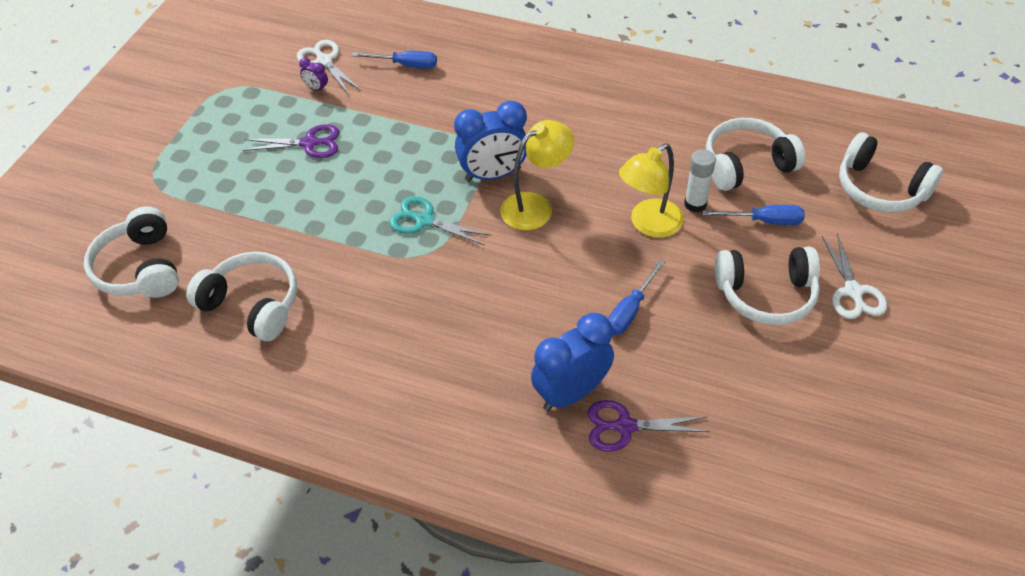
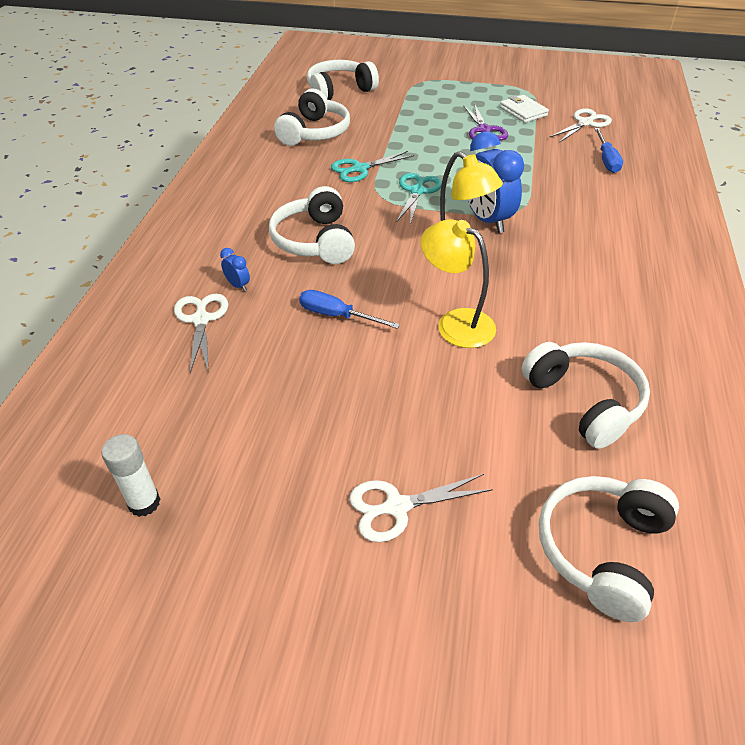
camera: 80 degrees right, 5 degrees down
purple clock [299,58,328,92] -> none
blue clock [531,313,614,411] -> blue clock [220,248,250,291], size x0.43
purple scissors [588,400,709,452] -> white scissors [174,294,228,373]
white glue stick [684,149,716,212] -> white glue stick moved to [101,434,160,517]
blue screwdriver [703,205,805,225] -> none
white headphones [715,247,820,325] -> white headphones moved to [269,186,355,264]
none -> turquoise scissors [331,151,414,182]
none -> white wallet [500,95,549,123]

